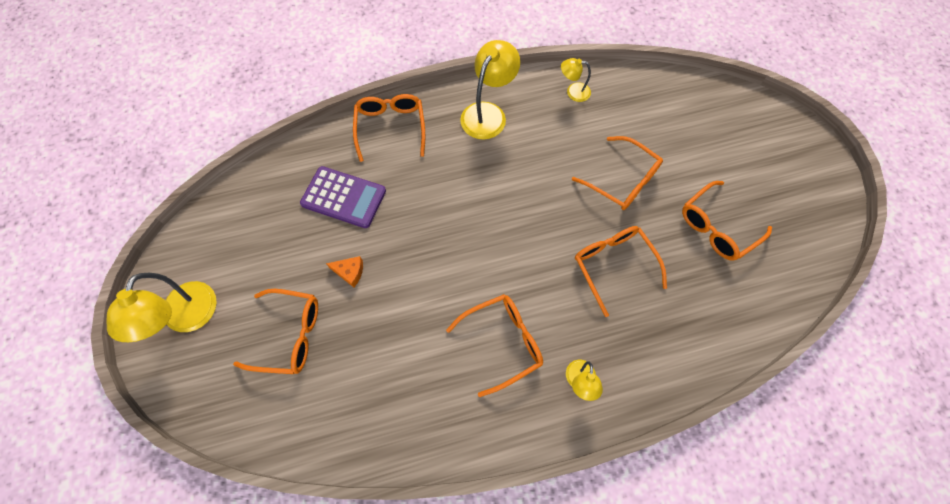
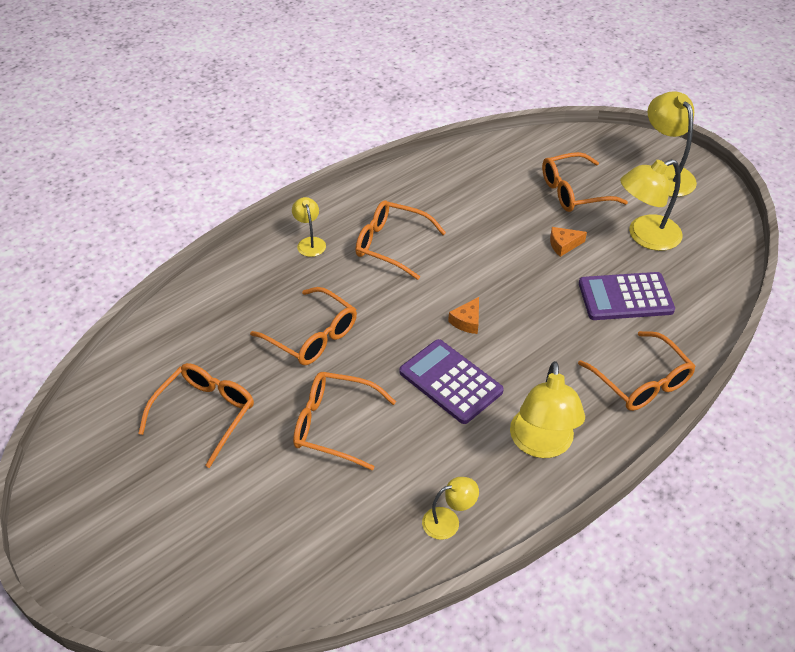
camera: 155 degrees right, 20 degrees down
orange glasses [446,294,543,397] -> orange glasses turned 75 degrees clockwise [355,200,446,280]
none -> purple calculator [399,339,504,424]
none -> orange cheese [448,297,479,334]
none -> yellow lamp [620,159,683,251]

